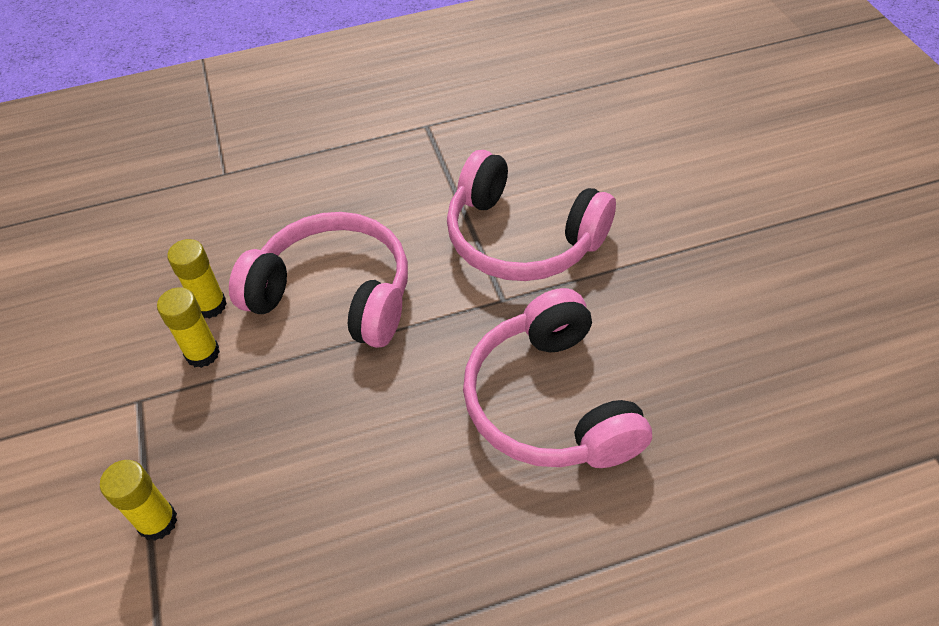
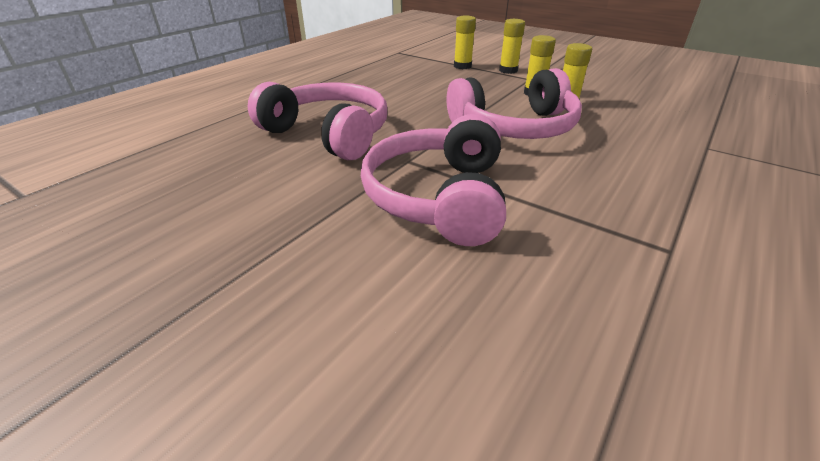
camera: 140 degrees right, 15 degrees down
pink headphones [447,150,616,281] -> pink headphones turned 75 degrees counterclockwise [361,114,506,246]
none -> yellow glue stick [499,19,525,74]

